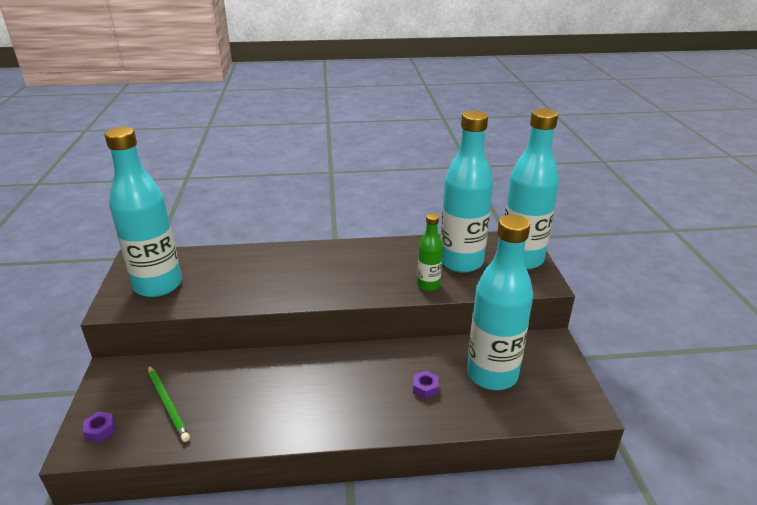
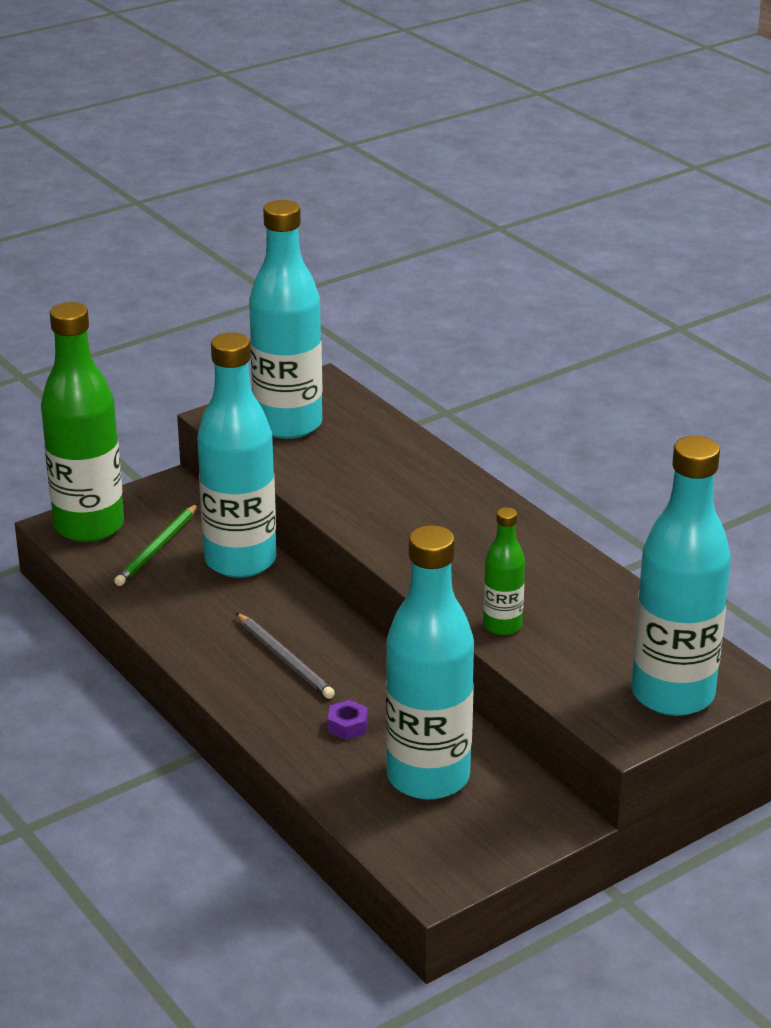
camera: 60 degrees right, 0 degrees up
purple nut [83,412,115,442] -> green bottle [41,302,124,542]
turquoise bottle [440,110,493,273] -> turquoise bottle moved to [197,333,276,578]
none -> grey pencil [236,613,335,699]

